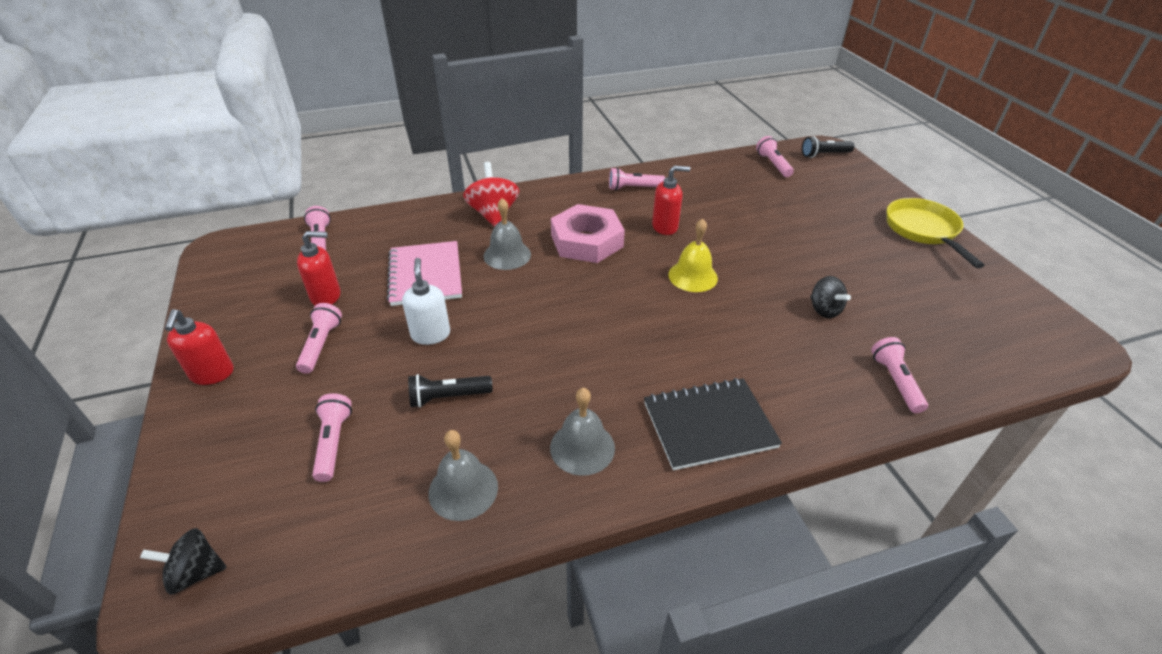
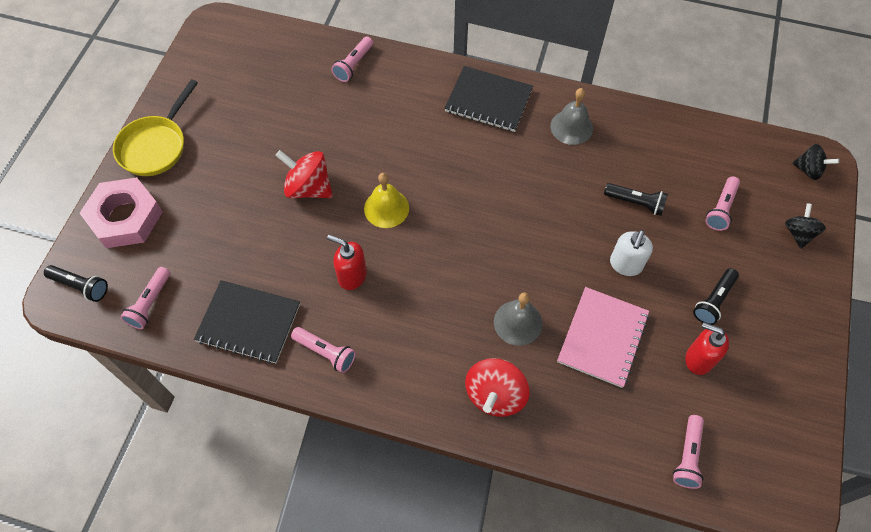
camera: 145 degrees left, 20 degrees up
red soap dispenser [165,309,234,385] -> none
pink flashlight [296,303,342,374] -> black flashlight [693,268,739,325]
grey bell [429,430,498,521] -> none
pink nut [551,204,625,263] -> pink nut moved to [80,177,163,248]
black spinning top [810,276,851,318] -> black spinning top moved to [785,203,826,249]
none -> black notebook [194,280,300,364]
none -> red spinning top [275,150,333,198]

